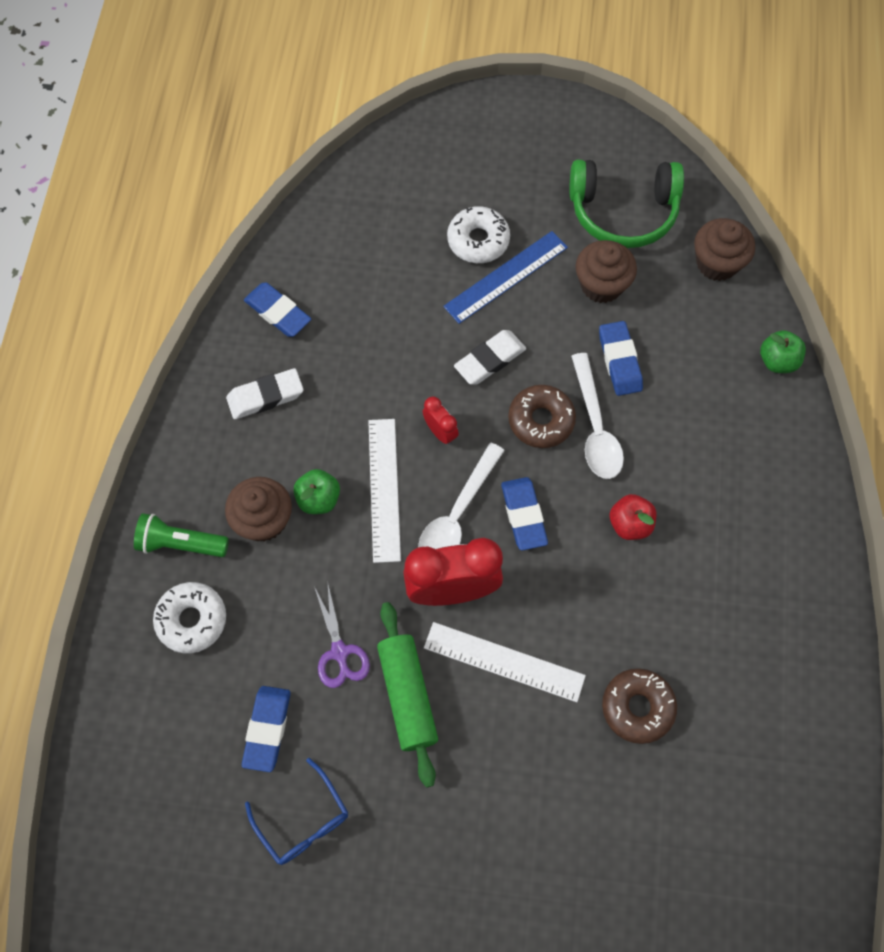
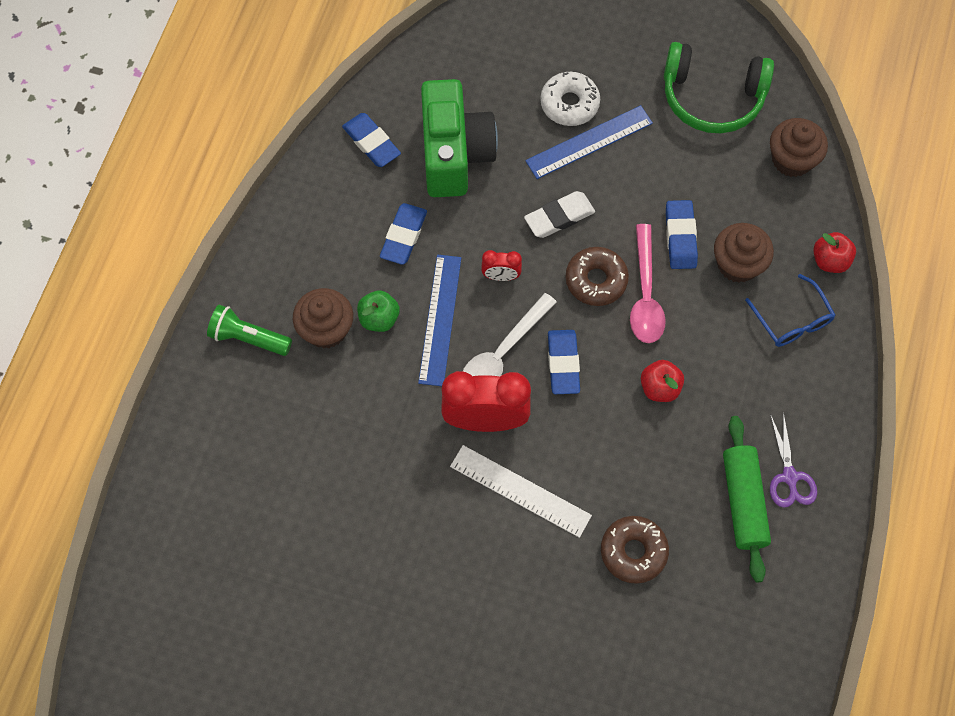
camera: 10 degrees right, 0 degrees up
white donut [153,582,226,653] -> none
white eraser [226,368,304,419] -> none
blue eraser [242,686,291,772] -> blue eraser moved to [380,203,427,265]
blue glasses [245,758,348,865] -> blue glasses moved to [745,274,835,347]
purple scissors [314,585,370,688] -> purple scissors moved to [770,412,817,508]
white ruler [368,419,401,563] -> blue ruler [418,255,461,386]
green rolling pin [377,602,438,788] -> green rolling pin moved to [723,416,771,582]
red clock [423,397,459,445] -> red clock turned 120 degrees clockwise [481,250,522,281]
white spoon [571,353,624,479] -> pink spoon [630,224,666,343]
brown cupcake [576,240,637,303] -> brown cupcake moved to [714,223,774,283]
green apple [760,330,806,373] -> red apple [813,232,856,273]
none -> green camera [421,79,498,197]

